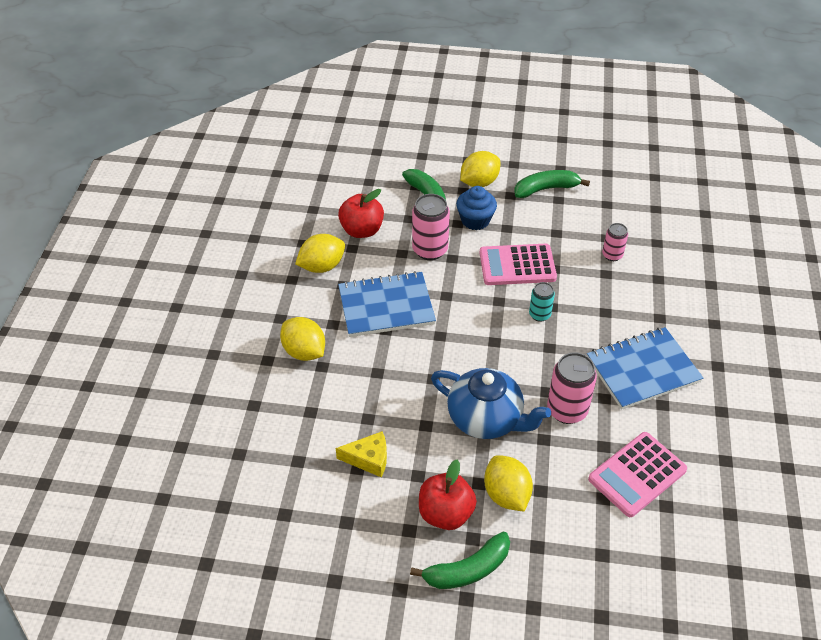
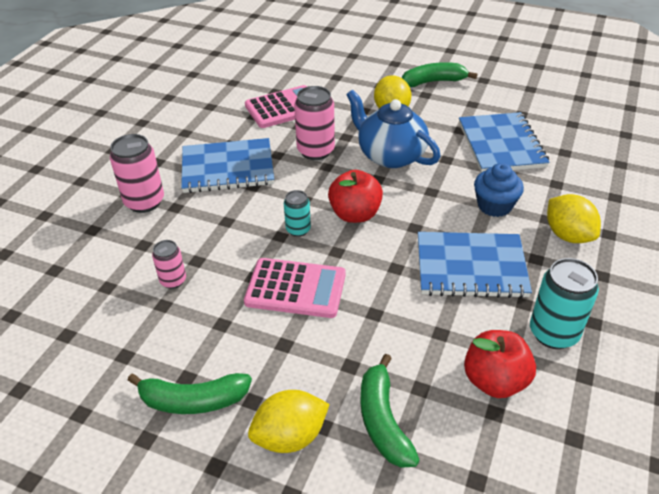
camera: 165 degrees left, 5 degrees down
yellow lemon [295,234,345,273] -> turquoise can [530,258,599,349]
yellow cheese [336,431,387,477] -> blue notebook [459,112,550,173]
pink can [412,194,450,260] -> pink can moved to [110,134,164,213]
red apple [419,460,477,530] -> red apple moved to [328,170,383,223]
blue cupcake [456,186,497,230] -> blue cupcake moved to [474,163,524,217]

